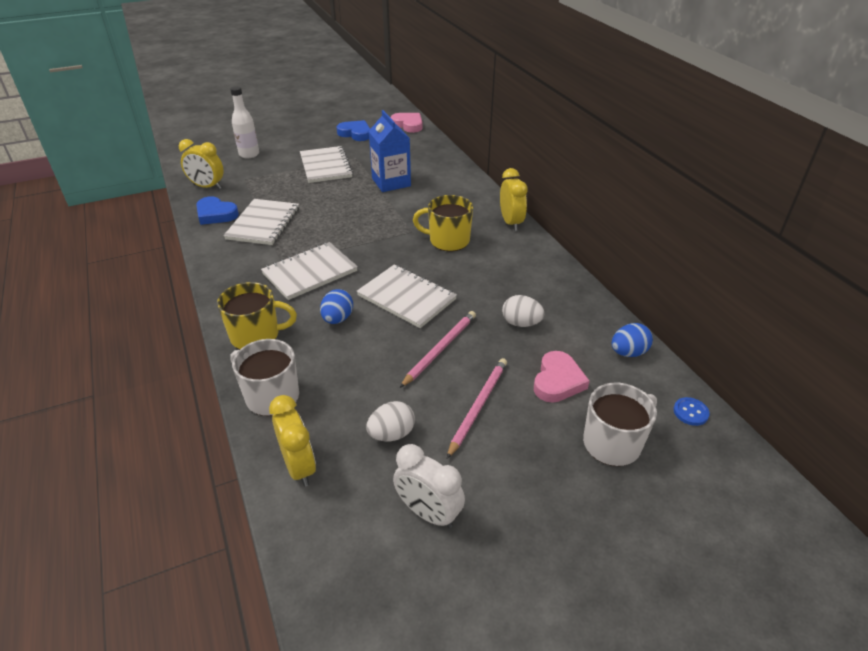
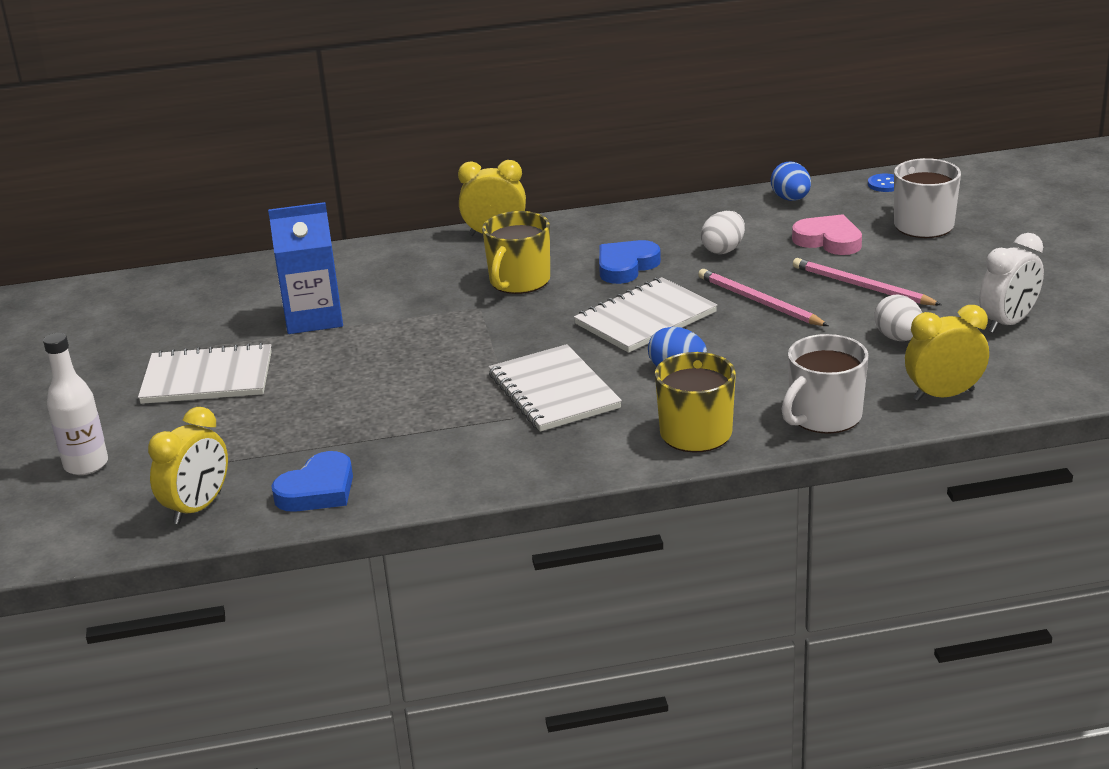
camera: 75 degrees left, 10 degrees down
white notebook [223,199,299,245] -> none
blue heart [337,120,370,141] -> blue heart moved to [599,240,661,284]
pink heart [391,113,422,133] -> none

